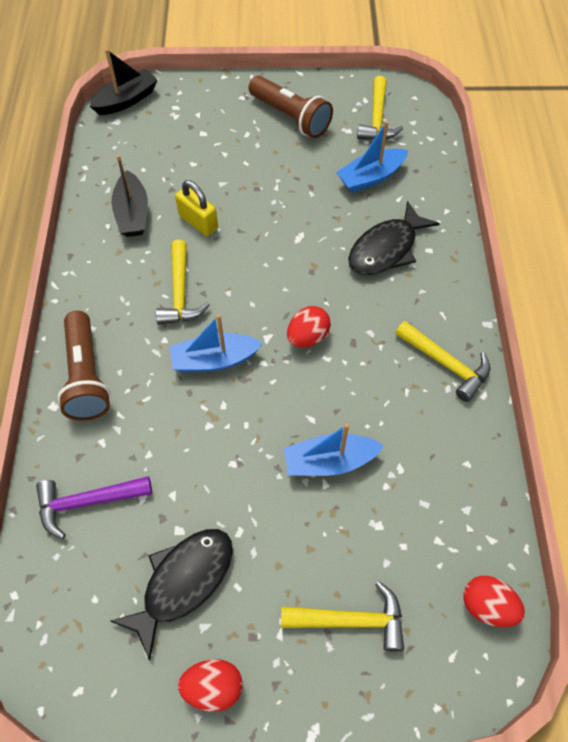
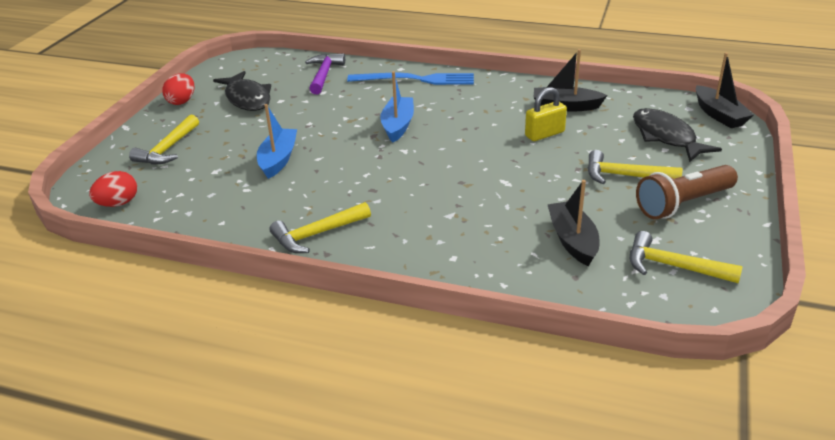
camera: 110 degrees right, 25 degrees down
brown flashlight [58,311,111,421] -> blue fork [347,73,474,85]
yellow hammer [156,240,210,325] -> yellow hammer moved to [588,150,682,184]
red egg [287,306,331,348] -> none
blue boat [336,121,409,193] -> black boat [547,180,599,266]
black fish [348,201,440,275] -> black fish moved to [633,108,722,162]

